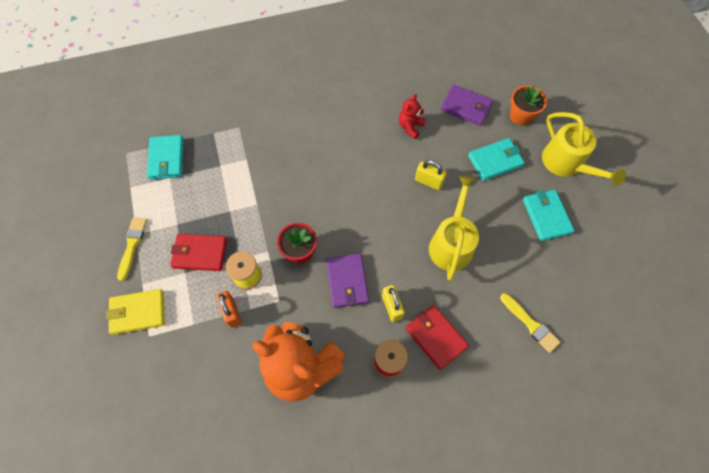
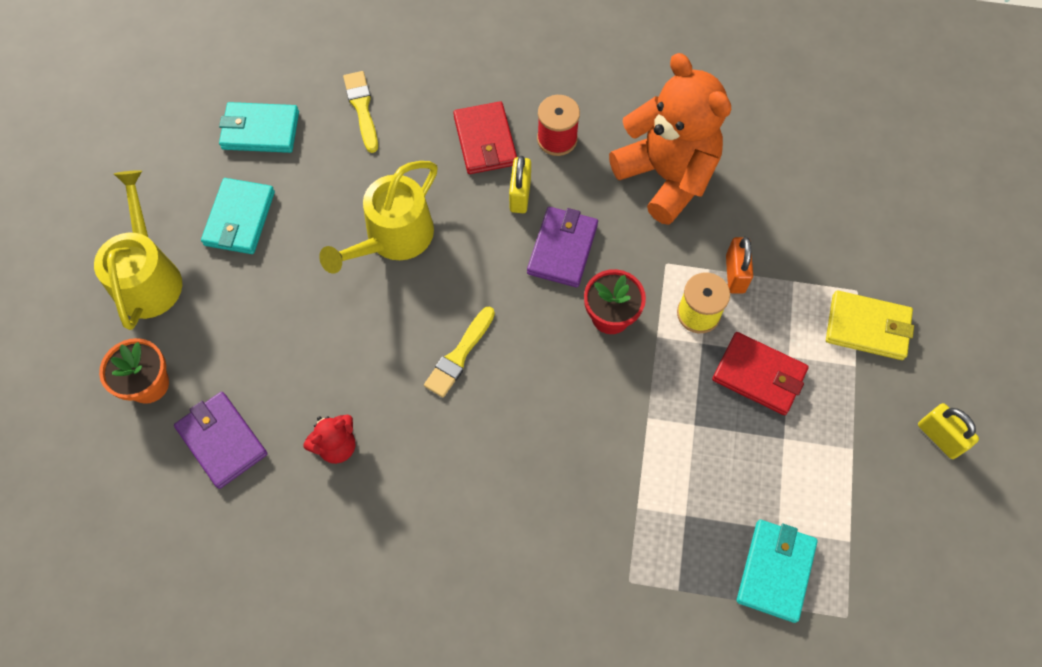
camera: 155 degrees left, 0 degrees up
yellow brush [117,217,147,281] -> yellow brush moved to [424,307,495,398]
yellow padlock [415,160,447,190] -> yellow padlock moved to [918,403,979,459]
turquoise wallet [468,138,525,181] -> turquoise wallet moved to [219,102,299,153]

